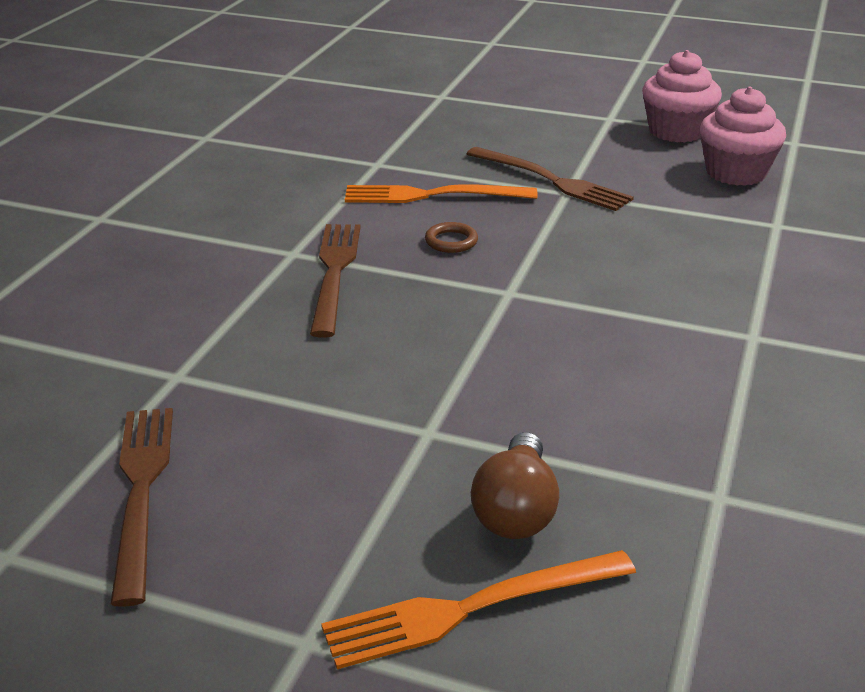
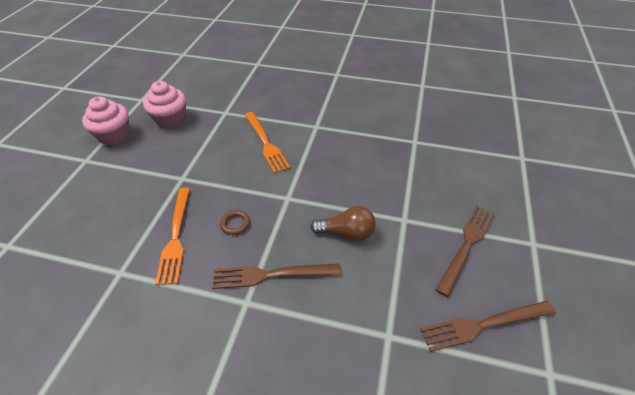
camera: 95 degrees left, 15 degrees up
orange fork [321,550,636,669] -> orange fork moved to [245,112,290,173]
brown fork [467,147,634,211] -> brown fork moved to [436,205,495,297]
brown light bulb [471,432,559,539] -> brown light bulb moved to [311,206,376,241]

